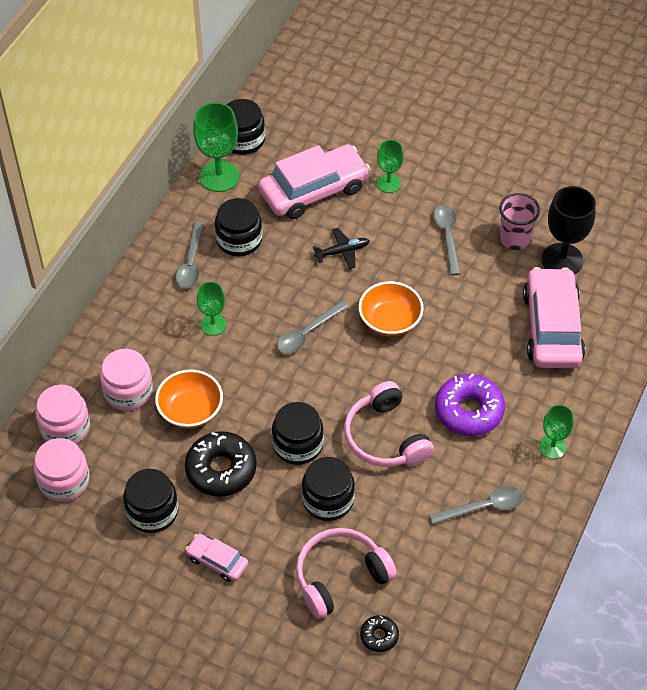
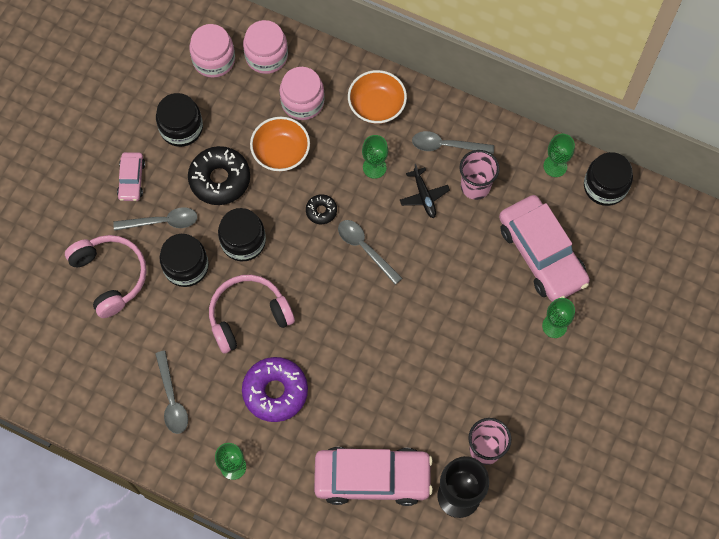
camera: 90 degrees right, 15 degrees up
pink car [185,533,248,582] -> pink car turned 150 degrees clockwise [117,152,145,201]
green goblet [193,102,239,192] -> green goblet [543,134,575,177], size x0.60
black jar [215,198,262,256] -> pink cup [460,150,499,200]
black plane [313,228,370,269] -> black plane moved to [400,164,450,218]
orange bowl [358,281,424,337] -> orange bowl moved to [348,70,407,124]
black donut [360,615,399,652] -> black donut moved to [306,194,337,224]
grey spoon [433,205,460,276] -> grey spoon moved to [113,207,198,231]

